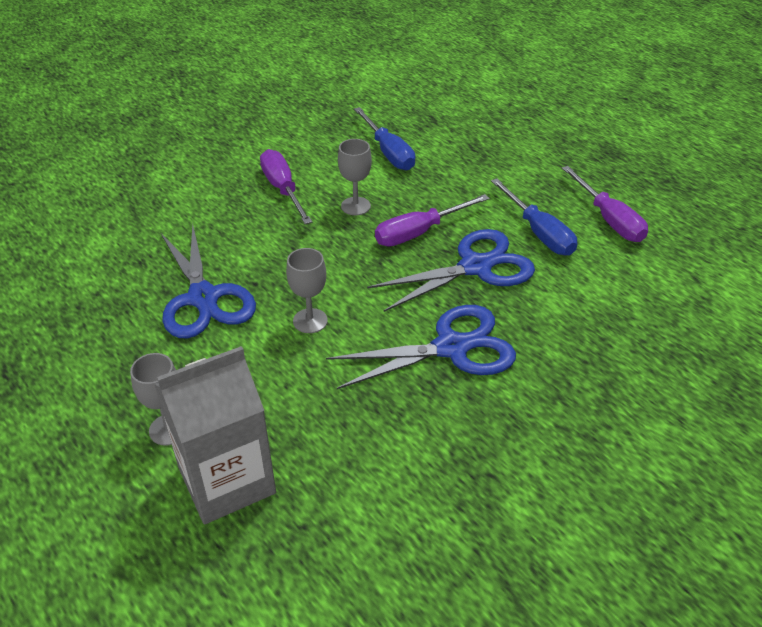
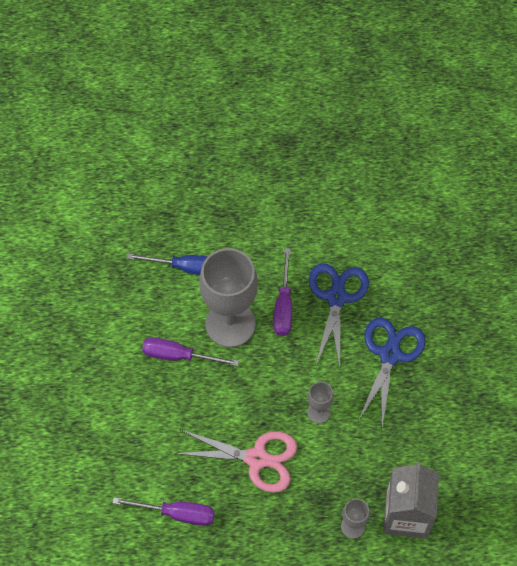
camera: 55 degrees left, 20 degrees up
blue scissors [160,223,256,338] -> pink scissors [174,430,297,493]
grey goblet [338,139,372,215] -> grey goblet [199,248,258,347], size x2.23
blue screwdriver [491,178,577,255] -> none
purple screwdriver [562,166,648,242] -> purple screwdriver moved to [113,497,215,526]

